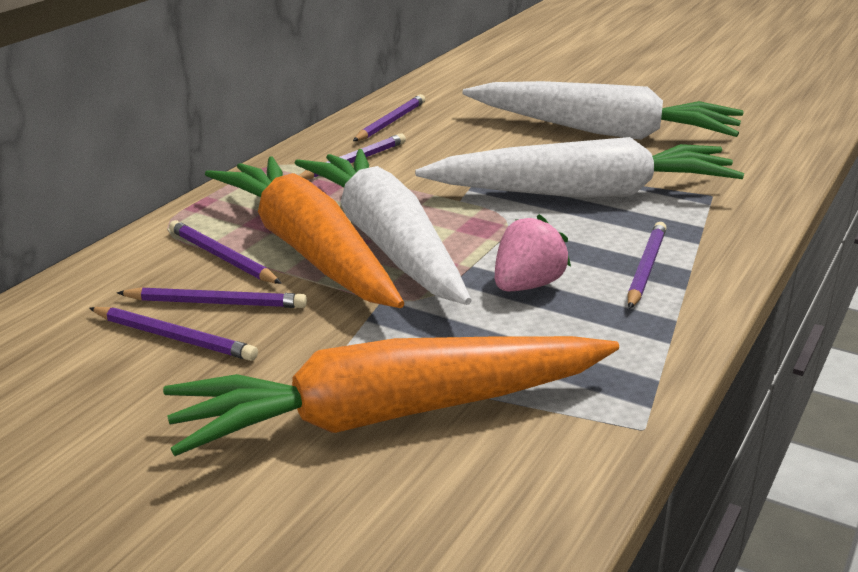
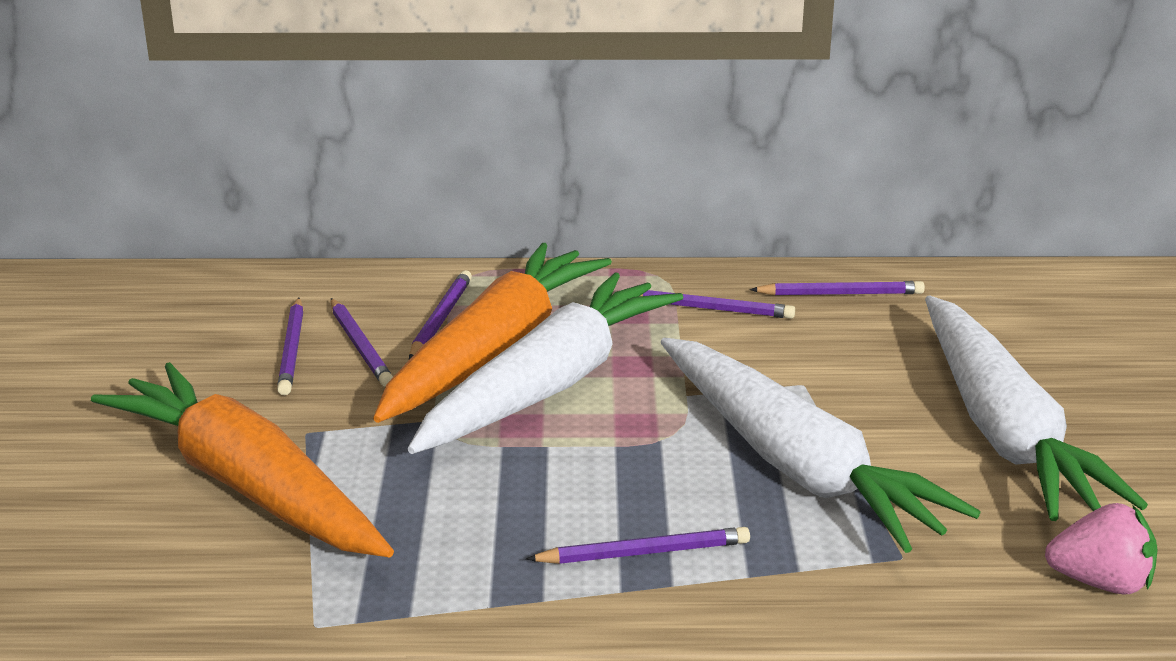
camera: 60 degrees right, 0 degrees up
pink strawberry [495,214,571,291] -> pink strawberry moved to [1045,503,1158,595]

